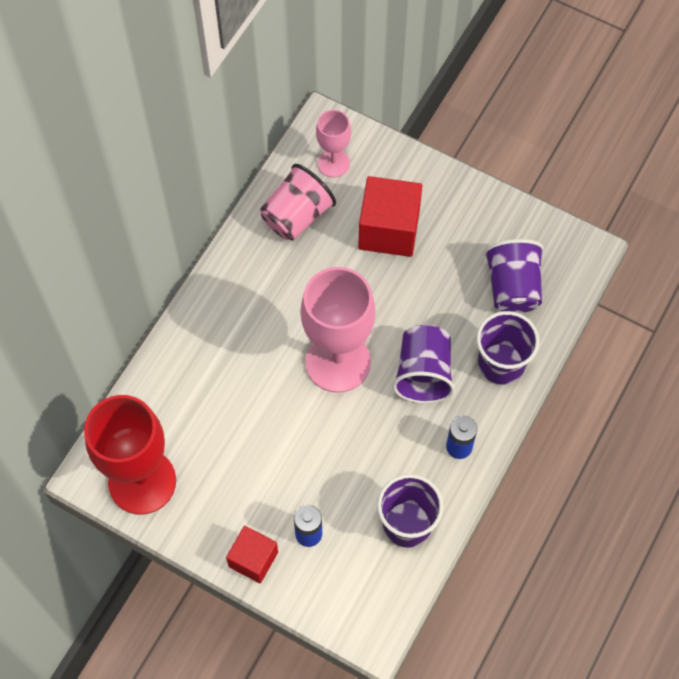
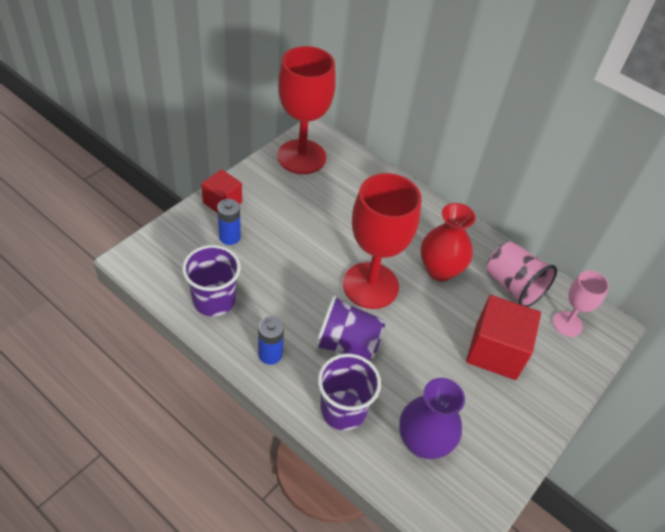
camera: 95 degrees right, 15 degrees down
pink goblet [301,267,375,393] -> red goblet [343,173,421,309]
purple cup [484,239,544,313] -> purple vase [399,378,465,459]
none -> red vase [421,203,476,281]

